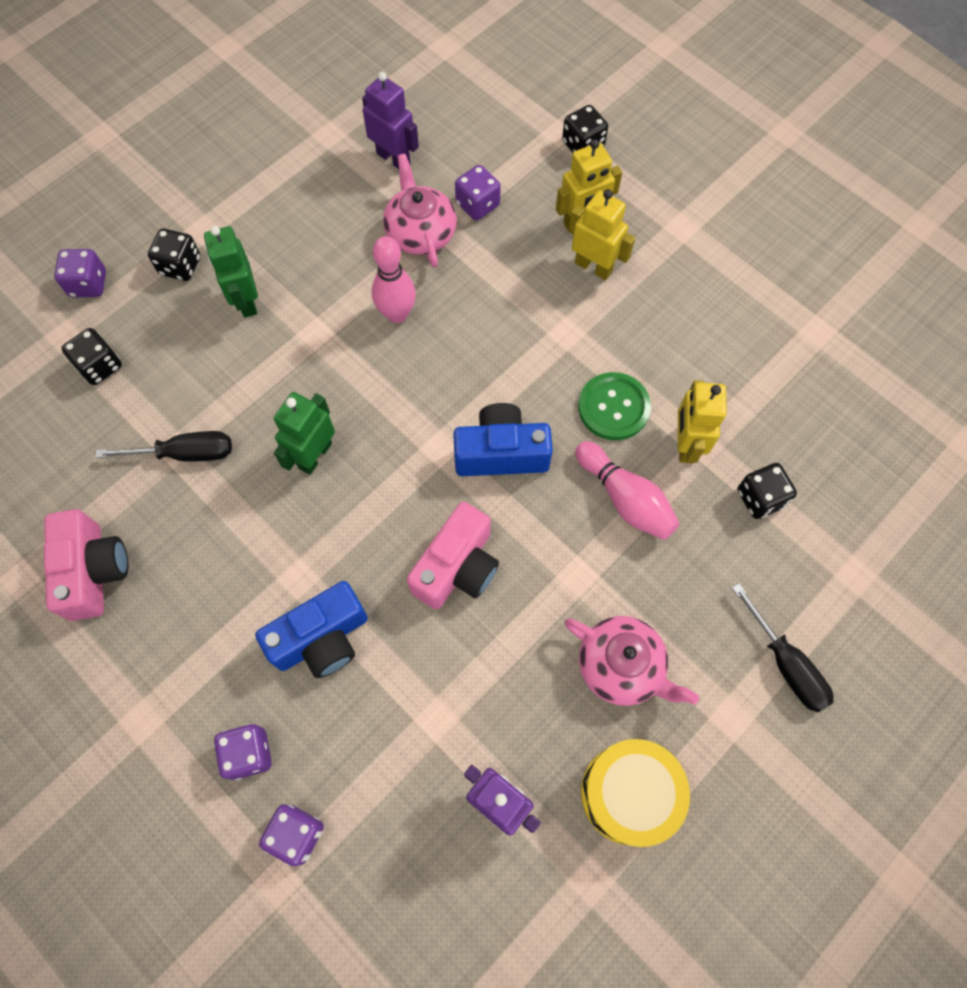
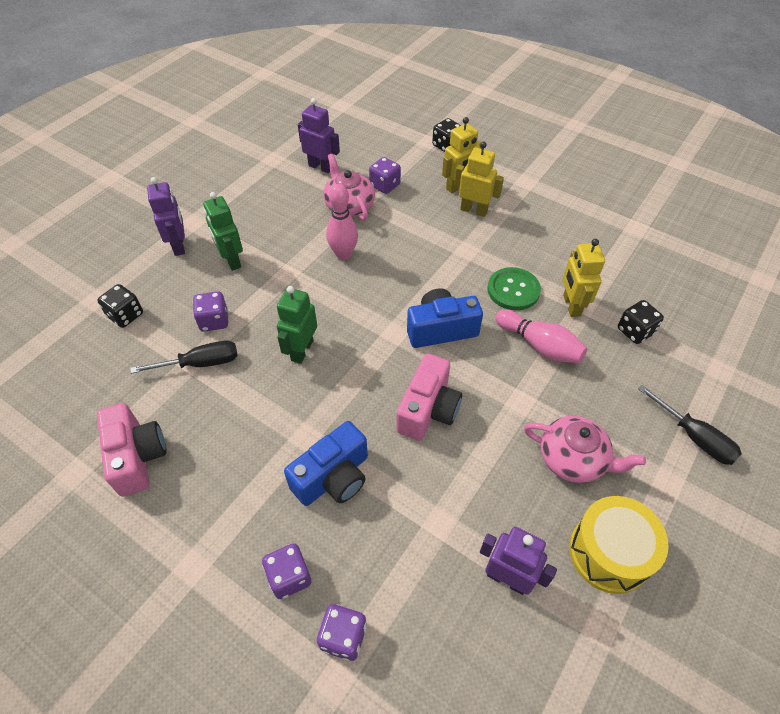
camera: 10 degrees left, 15 degrees down
purple dice [54,249,106,297] -> purple dice moved to [193,291,228,332]
black dice [148,229,200,281] -> purple robot [147,177,185,256]

